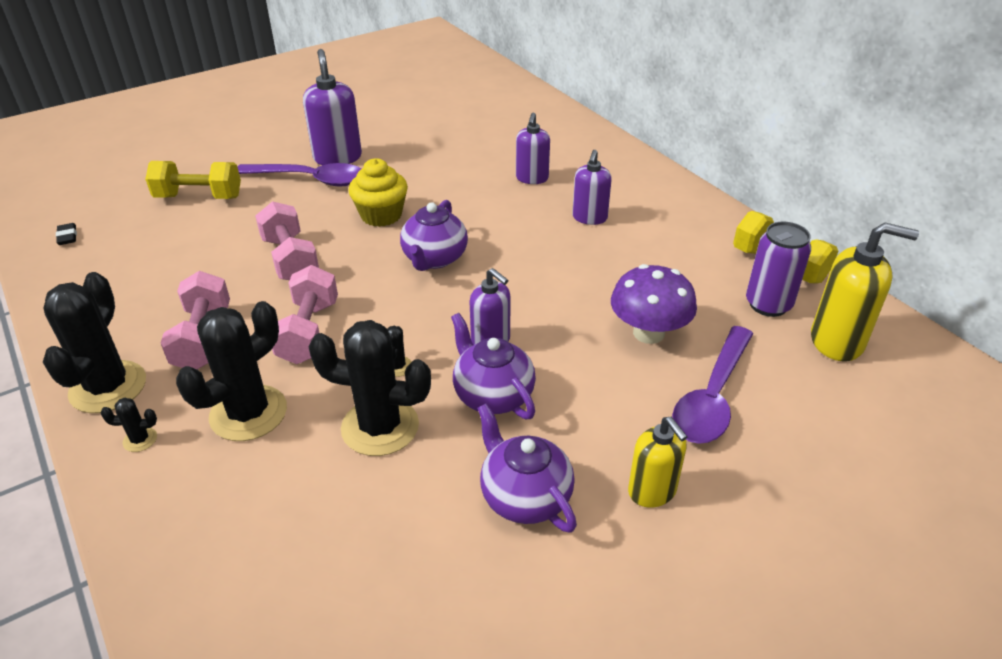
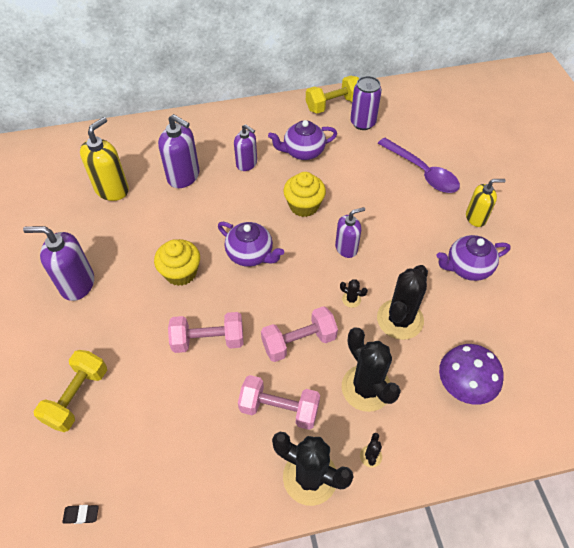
camera: 70 degrees left, 15 degrees up
purple spoon [238,163,361,187] -> none
pink dumbbell [272,265,338,364] -> pink dumbbell turned 45 degrees counterclockwise [261,306,338,362]
purple teapot [451,313,536,419] -> purple teapot moved to [268,120,337,160]
purple soap dispenser [516,113,550,184] -> purple soap dispenser [158,114,199,188], size x1.52
purple mushroom [611,264,697,344] -> purple mushroom moved to [439,344,504,405]
yellow soap dispenser [811,222,919,361] -> yellow soap dispenser moved to [80,117,129,201]
none -> yellow cupcake [283,172,326,217]

